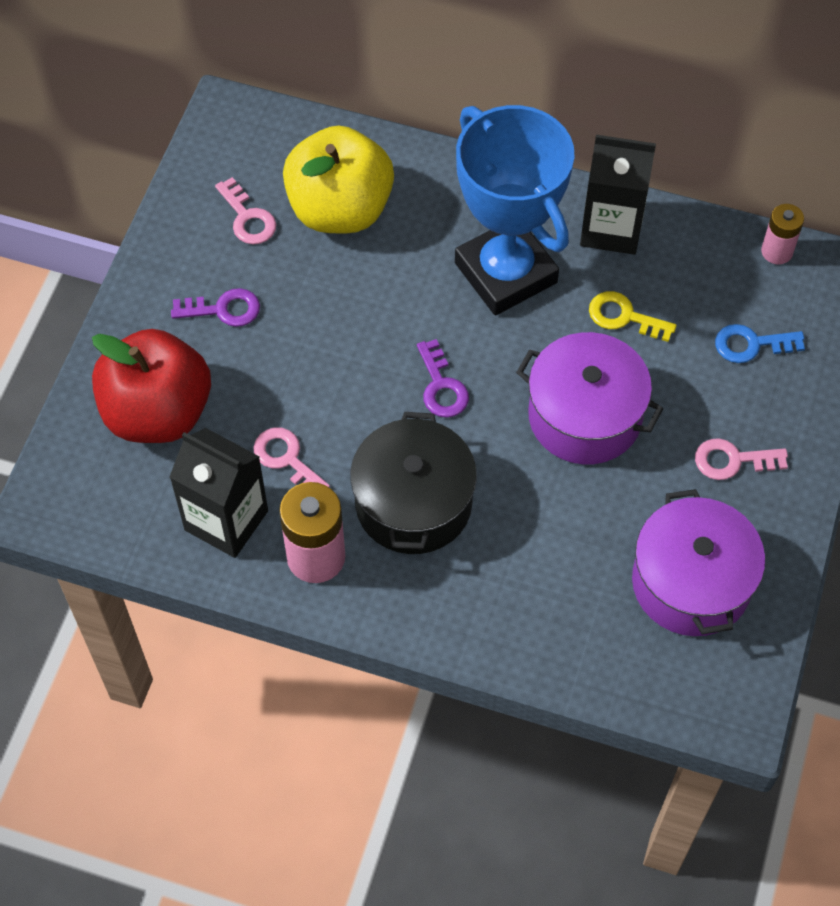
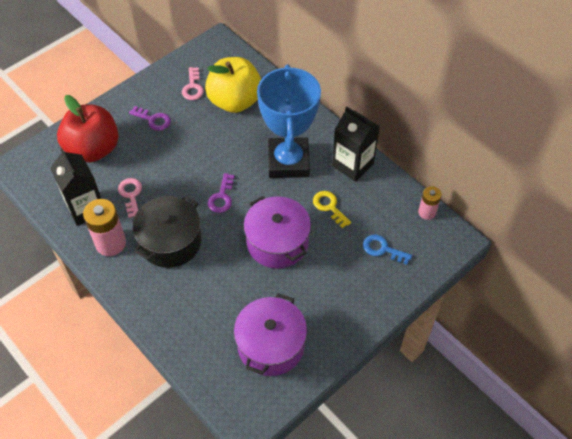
camera: 30 degrees right, 5 degrees down
pink key [695,438,788,480] -> none

